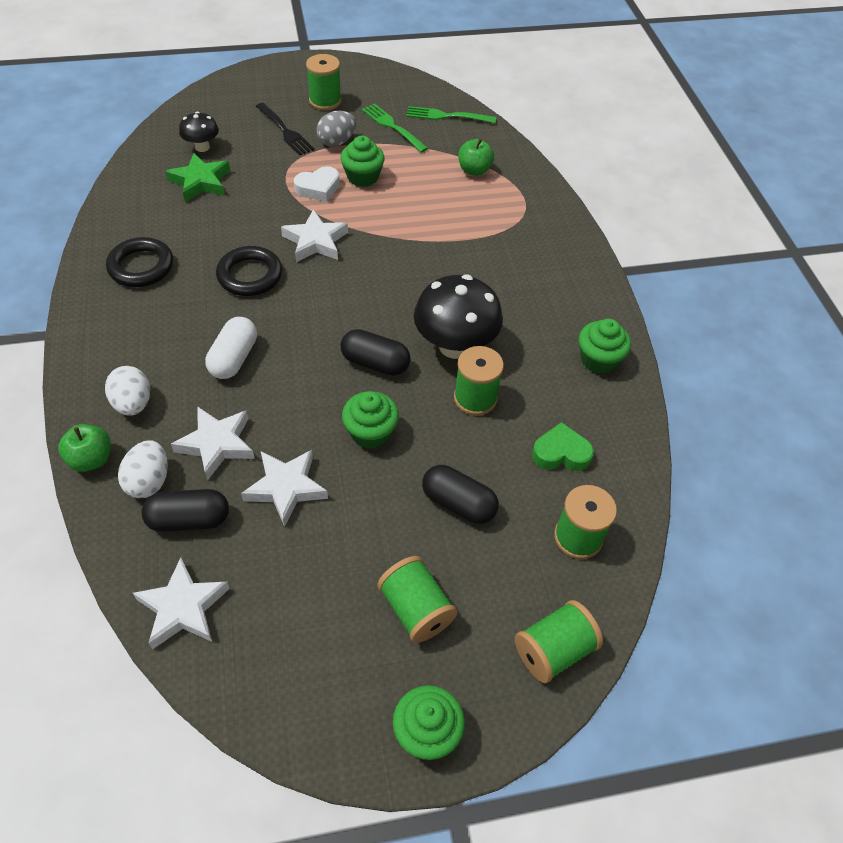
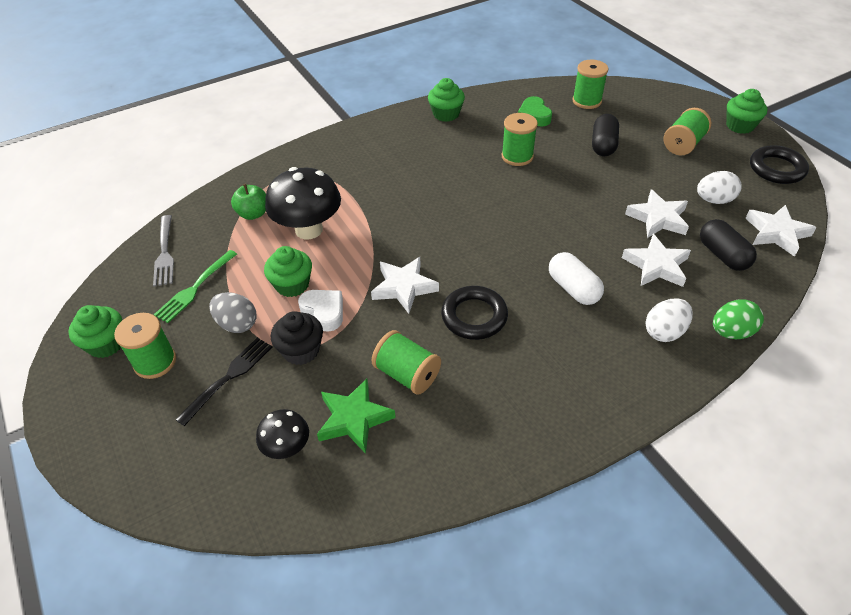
camera: 105 degrees left, 5 degrees down
green apple [58,424,111,472] -> green egg [713,299,764,339]
black ring [106,237,173,287] -> black ring moved to [750,145,809,184]
white egg [118,440,168,498] -> white egg moved to [697,171,742,204]
white capsule [205,317,257,379] -> white capsule turned 60 degrees clockwise [549,252,604,305]
black capsule [341,329,411,376] -> none
green cupcake [342,391,399,449] -> green cupcake moved to [68,305,122,358]
green fork [406,106,496,123] -> grey fork [153,215,174,287]
black mushroom [414,275,503,359] -> black mushroom moved to [265,167,341,240]
green spool [515,600,603,683] -> green spool moved to [371,330,441,395]
none -> black cupcake [271,311,323,365]

